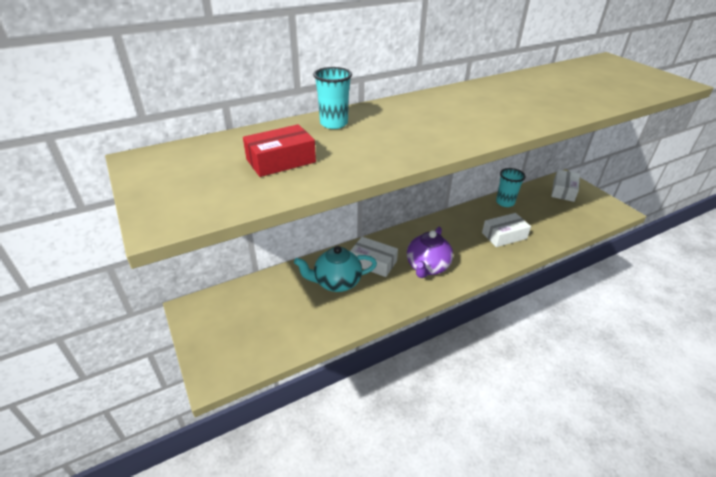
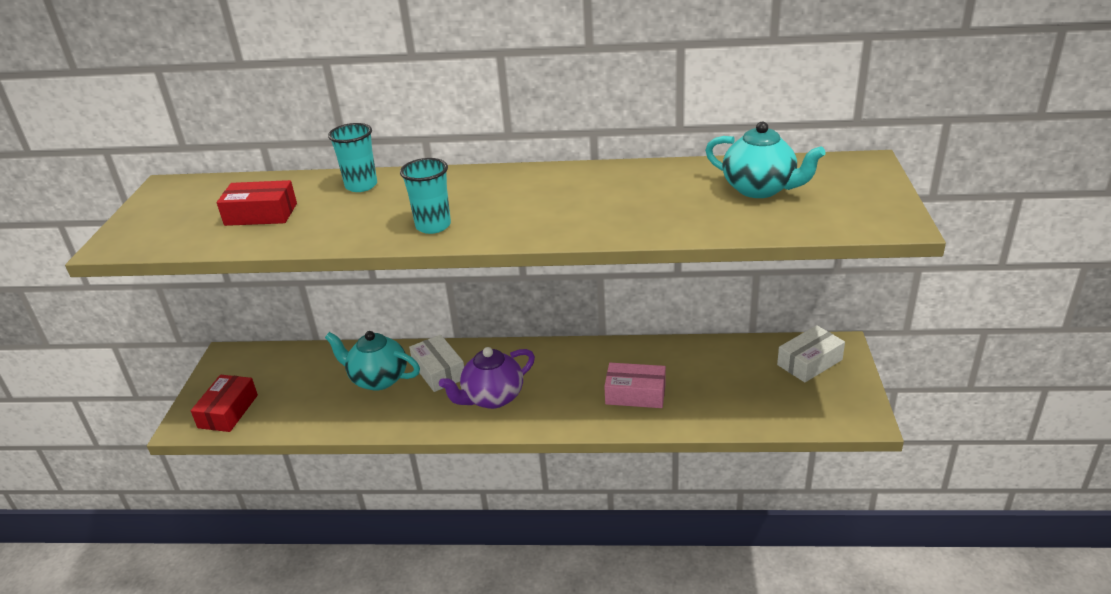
camera: 35 degrees right, 5 degrees down
white box [482,213,531,247] -> pink box [604,363,666,408]
turquoise cup [496,168,526,207] -> turquoise cup moved to [400,158,451,234]
none -> red box [191,375,258,432]
none -> turquoise teapot [705,121,825,198]

